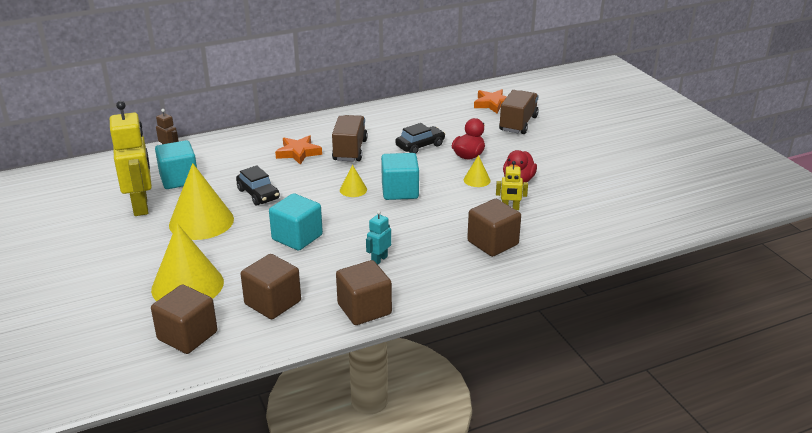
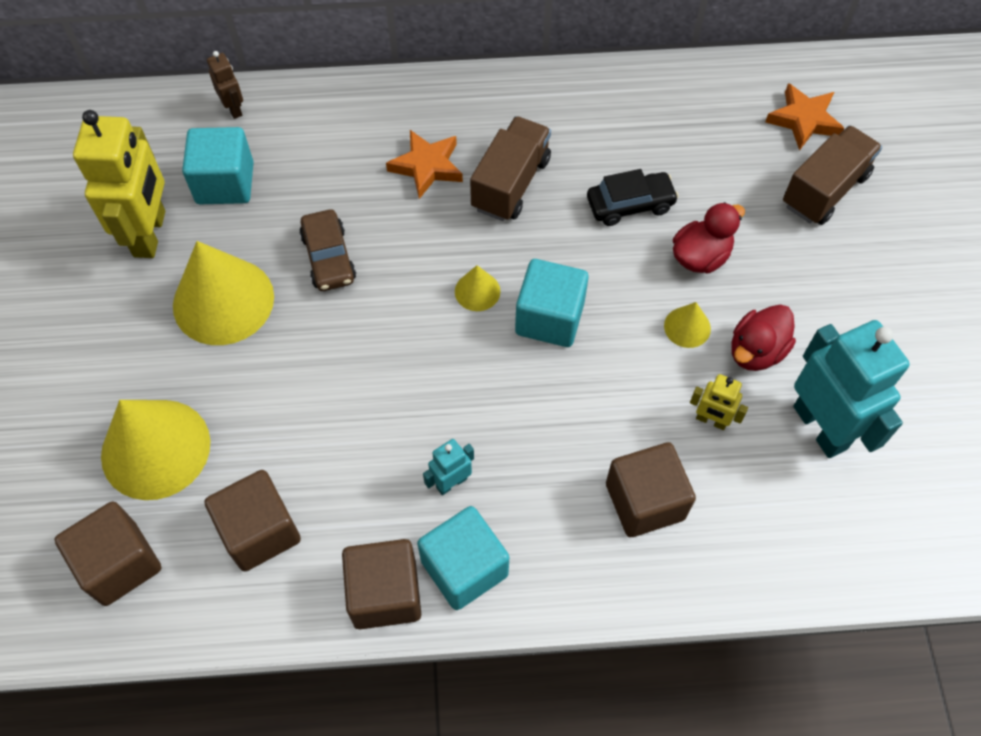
camera: 20 degrees right, 30 degrees up
black car [236,165,280,206] -> brown car [299,210,356,291]
turquoise cube [269,193,323,251] -> turquoise cube moved to [417,506,509,610]
none -> turquoise robot [793,320,910,458]

